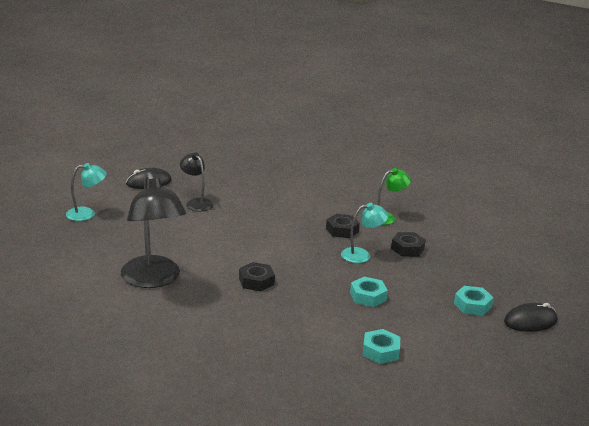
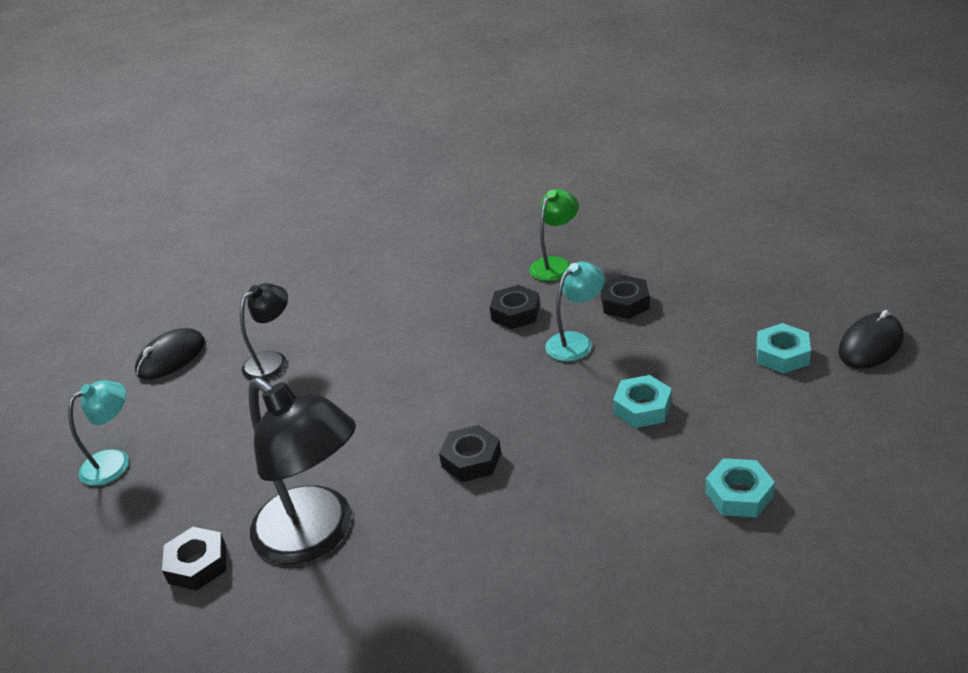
camera: 20 degrees left, 10 degrees up
black lamp [180,152,214,211] -> black lamp turned 105 degrees clockwise [240,283,288,380]
none -> black nut [162,527,226,591]

